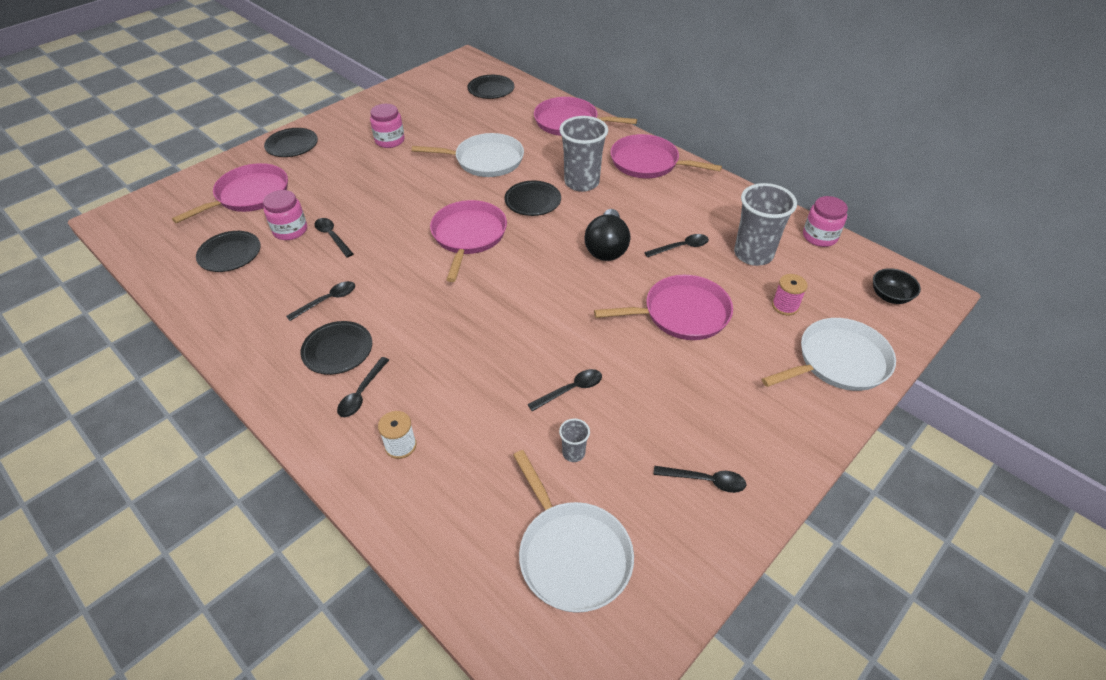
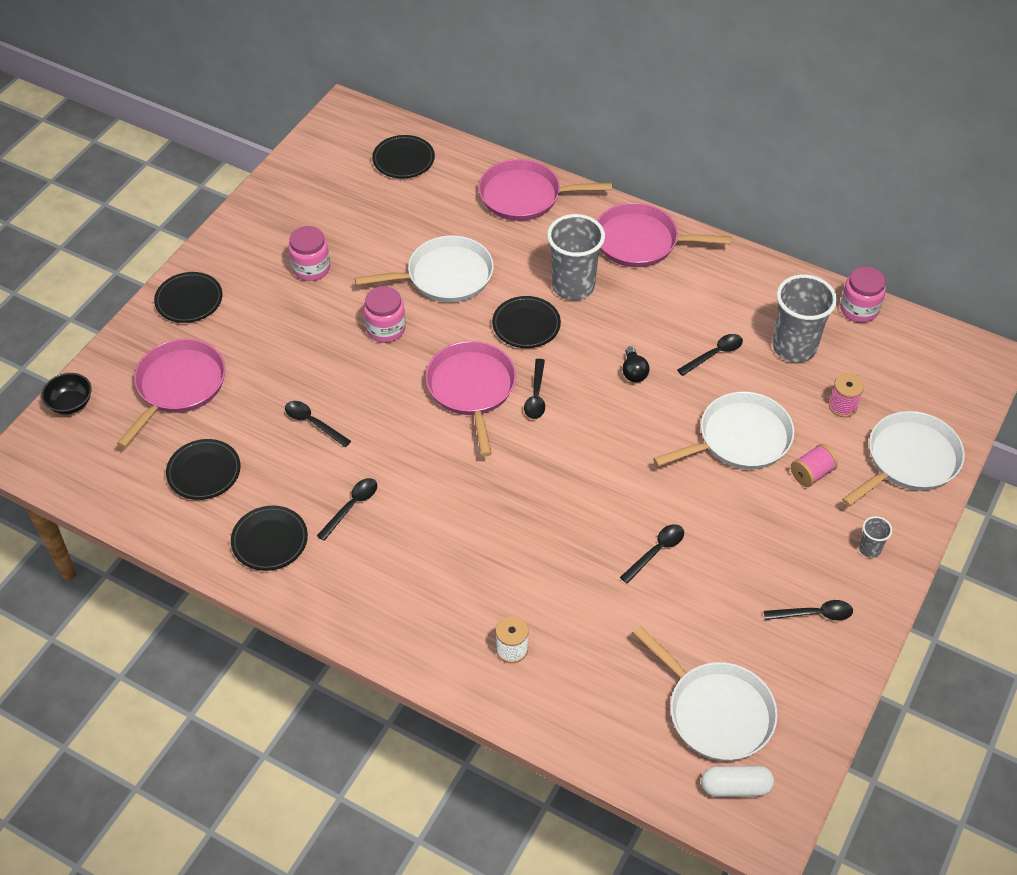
camera: 15 degrees left, 5 degrees up
pink jar [263,190,307,240] -> pink jar moved to [363,286,406,343]
black plate [301,321,372,375] -> black plate moved to [231,506,308,571]
black spoon [337,357,389,417] -> black spoon moved to [524,359,545,419]
grey cup [559,419,590,462] -> grey cup moved to [859,516,892,558]
black light bulb [584,209,630,261] -> black light bulb [622,346,650,382], size x0.52
pink pan [594,275,733,340] -> white pan [653,392,794,469]
black bowl [873,268,921,304] -> black bowl moved to [41,373,92,414]
none -> white capsule [701,766,774,797]
none -> pink spool [791,444,838,487]

